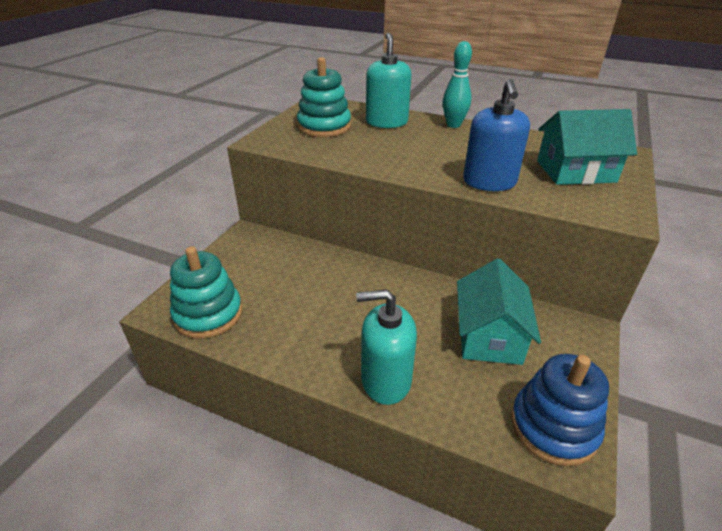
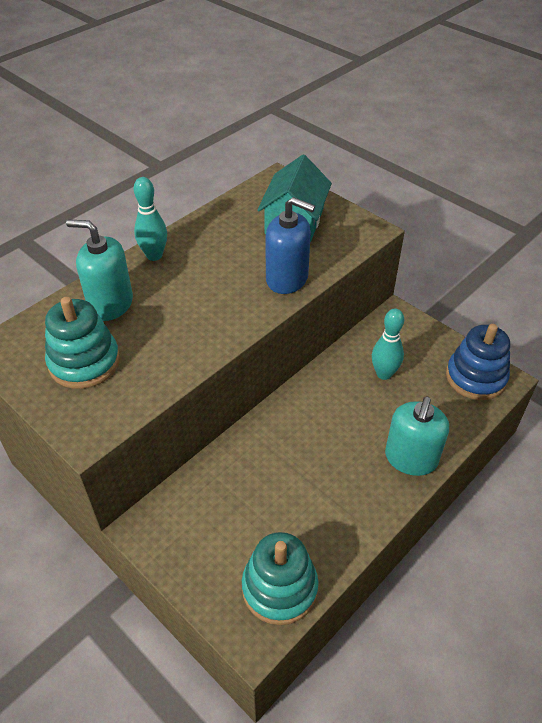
camera: 70 degrees left, 10 degrees up
turquoise house [457,258,541,365] -> turquoise bowling pin [372,309,404,380]

